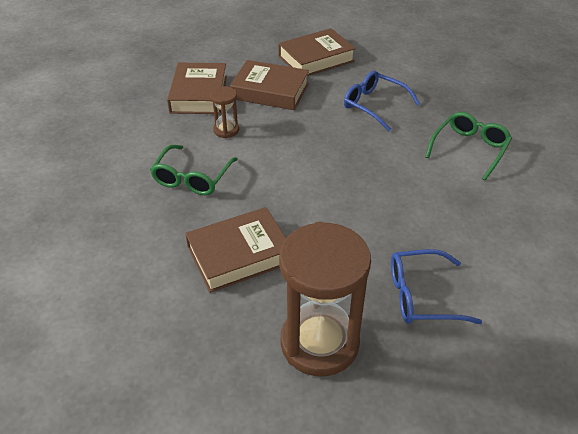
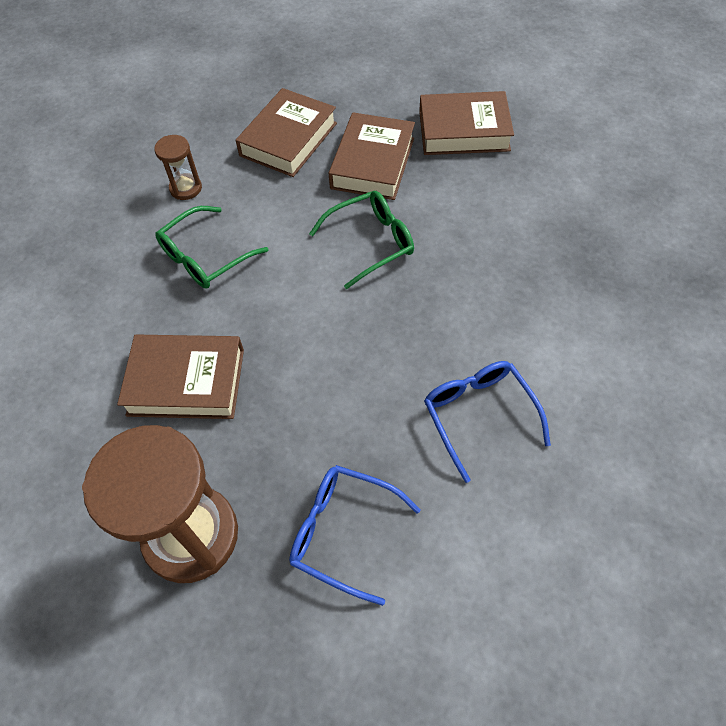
camera: 30 degrees right, 15 degrees up
brown hourglass [210,86,239,138] -> brown hourglass moved to [154,135,202,200]
brown book [230,60,309,110] -> brown book turned 60 degrees clockwise [329,112,415,200]
blue glasses [344,71,420,131] -> blue glasses moved to [424,361,551,483]
green glasses [425,112,512,181] -> green glasses moved to [309,191,414,289]

